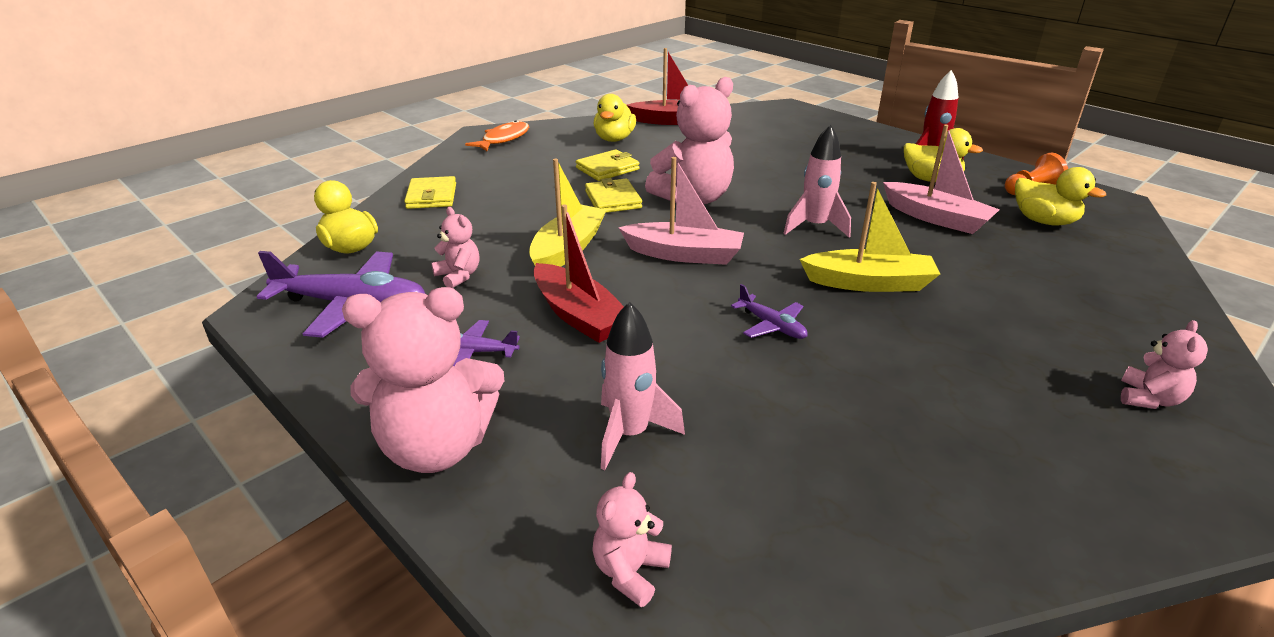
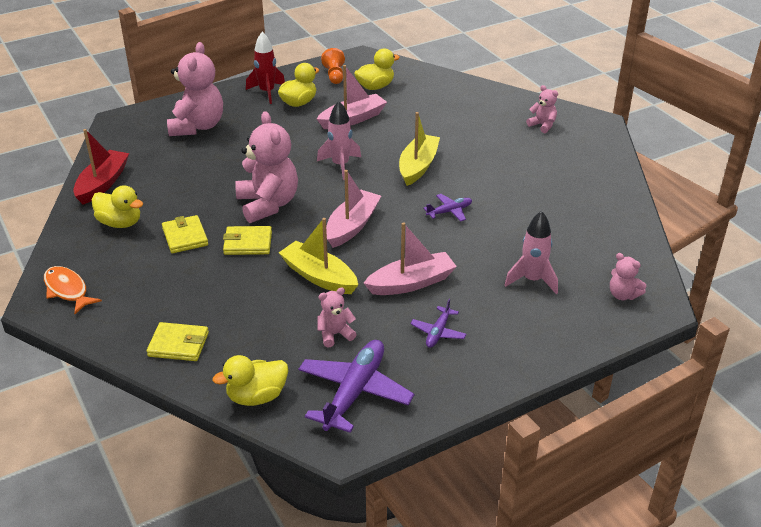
camera: 75 degrees left, 5 degrees up
pink teddy bear [342,287,504,473] -> pink teddy bear moved to [167,42,223,136]
red boat [534,204,624,343] -> pink boat [364,222,457,295]

